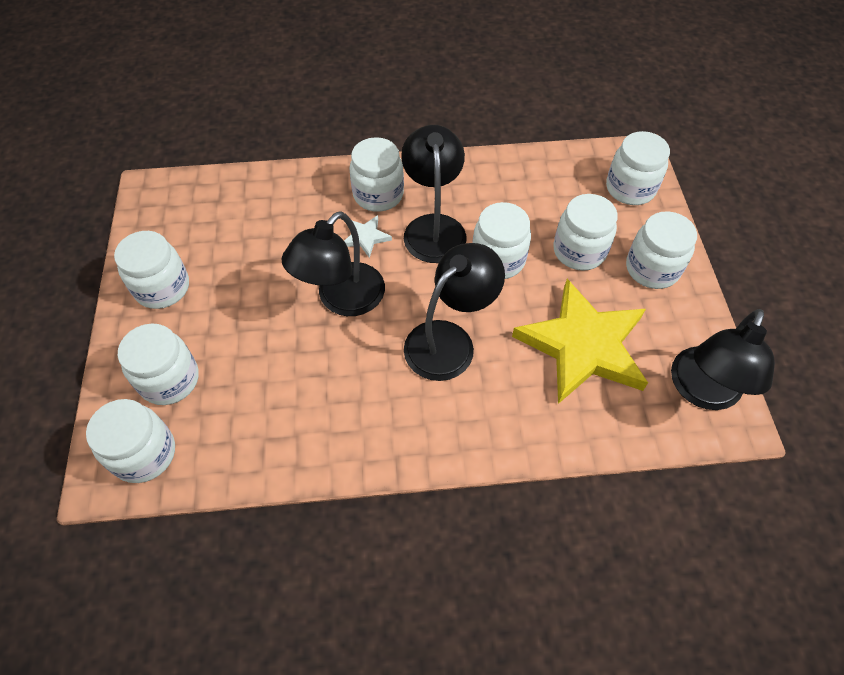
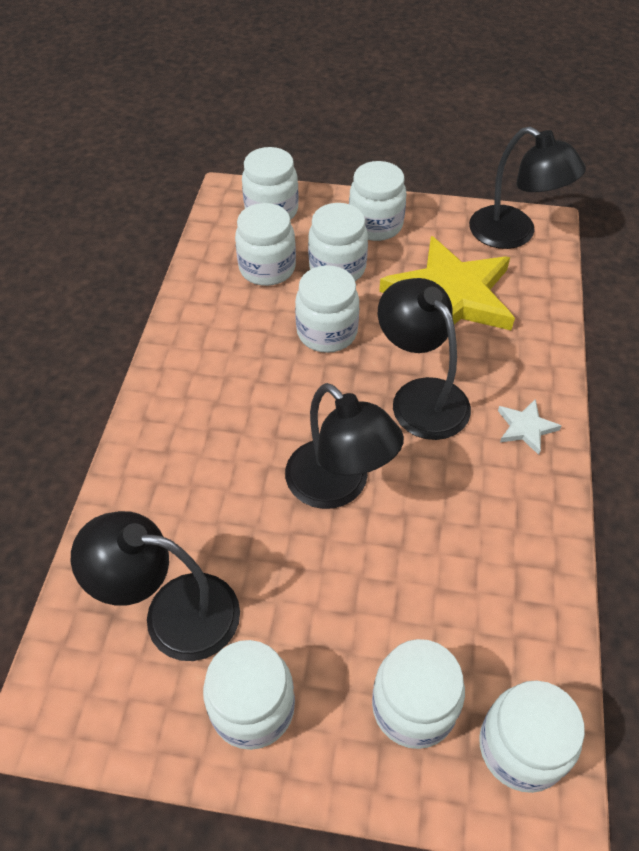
camera: 75 degrees left, 5 degrees down
white star [344,215,392,258] -> white star moved to [498,399,562,455]
white jar [349,137,404,212] -> white jar moved to [235,203,296,286]
black lamp [401,125,466,263] -> black lamp moved to [71,511,240,661]

